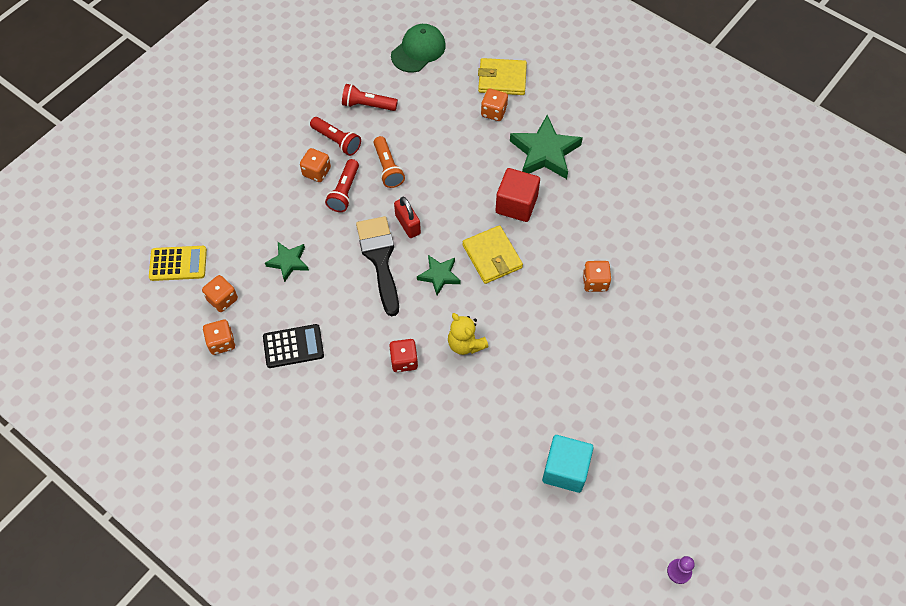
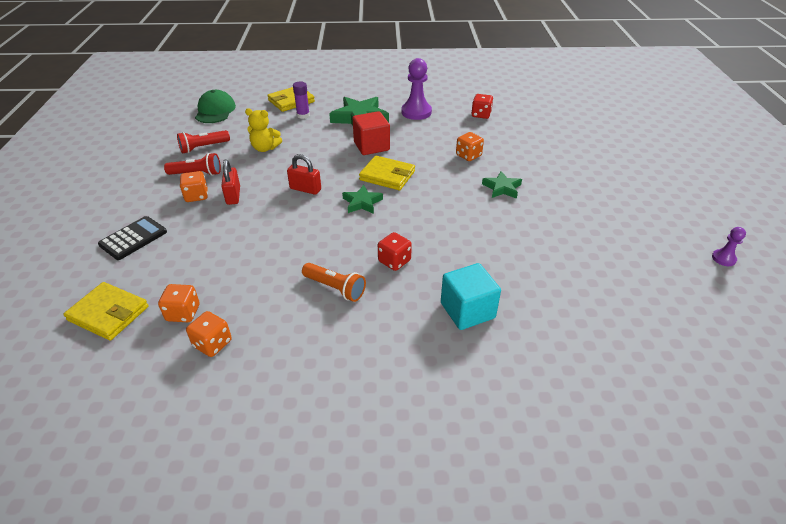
camera: 40 degrees left, 20 degrees down
yellow calculator [149,246,207,281] -> yellow wallet [63,282,148,340]
black calculator [263,324,324,368] -> black calculator moved to [98,216,167,260]
green star [265,242,309,282] -> green star moved to [482,171,522,199]
red flashlight [325,159,359,212] -> red padlock [221,159,240,205]
black brush [356,216,399,316] -> none
orange flashlight [374,136,405,188] -> orange flashlight moved to [302,263,366,302]
yellow teddy bear [448,313,489,355] -> yellow teddy bear moved to [245,108,282,152]
orange dice [481,89,508,121] -> purple glue stick [293,82,310,119]
turquoise cube [542,435,594,493] -> turquoise cube moved to [441,263,501,330]
none -> purple pawn [401,58,432,120]
none -> red dice [471,94,493,119]

